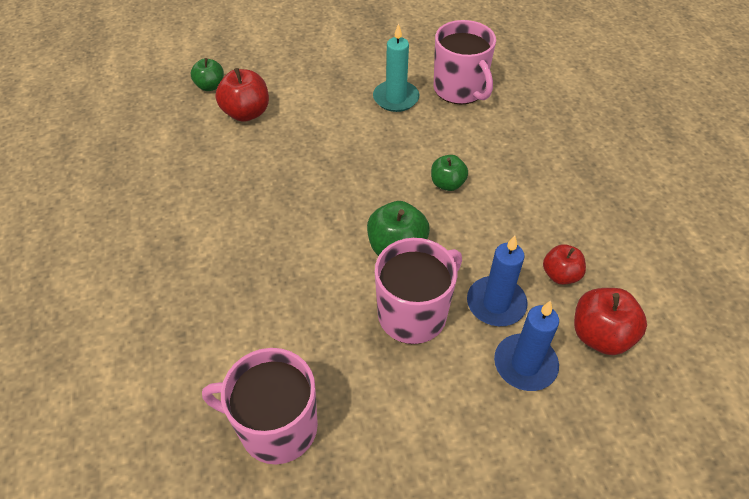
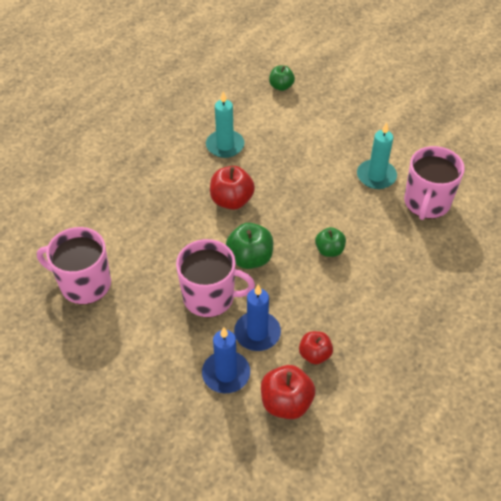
camera: 50 degrees right, 0 degrees up
pink mug [202,348,318,465] -> pink mug turned 45 degrees counterclockwise [37,227,111,305]
red apple [215,68,269,122] -> red apple moved to [210,166,255,210]
none -> turquoise candle [206,91,244,158]

